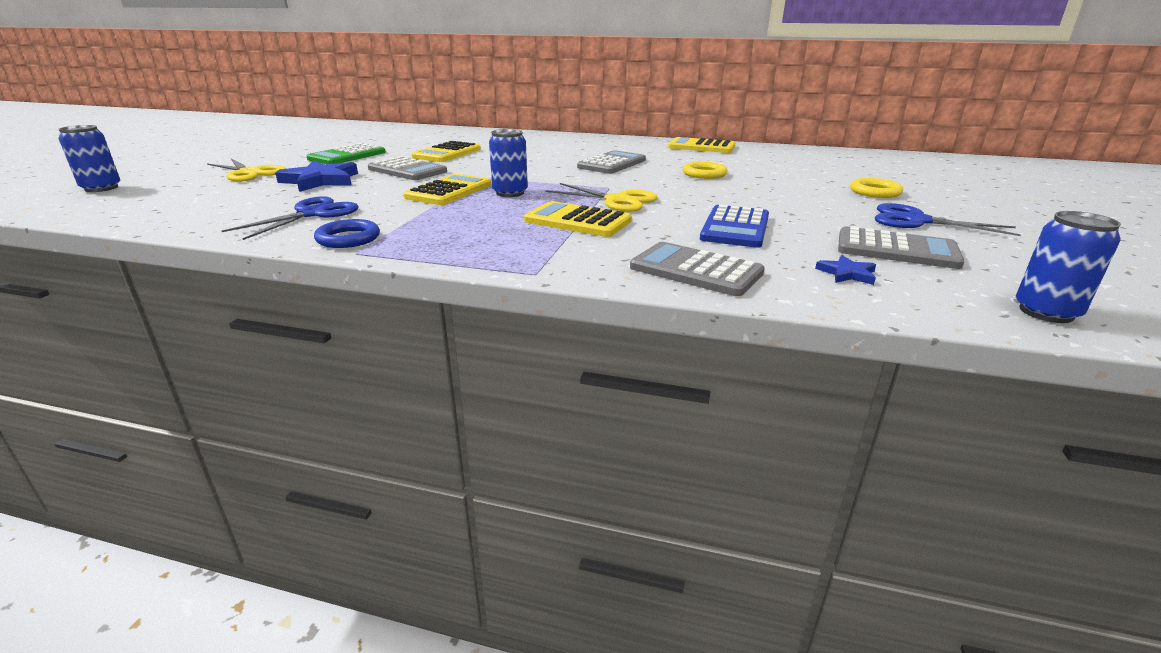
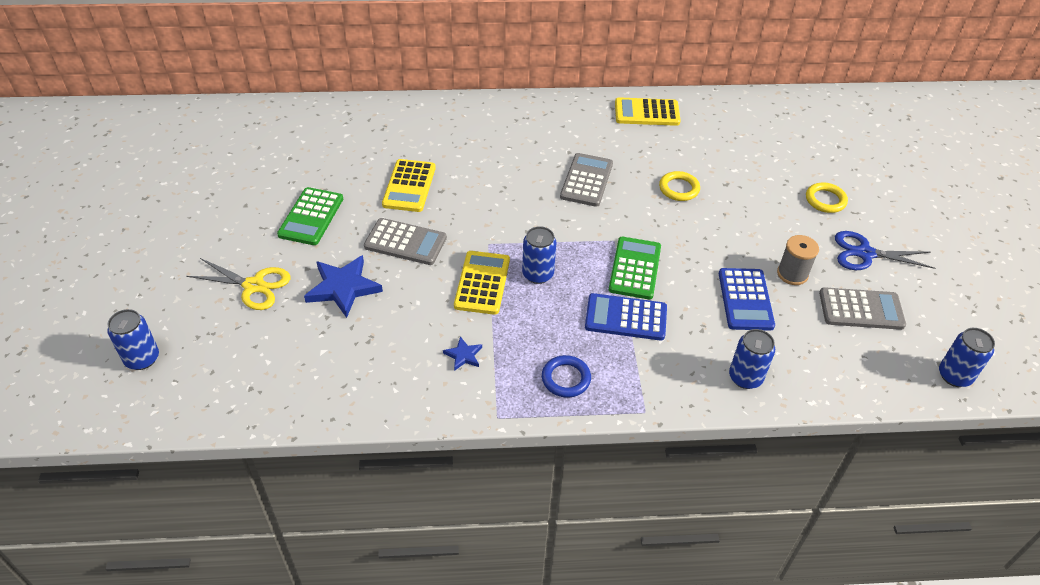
camera: 20 degrees left, 20 degrees up
blue scissors [222,196,359,240] -> none
blue ring [314,219,380,248] -> blue ring moved to [542,355,591,398]
yellow calculator [524,201,632,237] -> blue calculator [585,293,667,341]
yellow scissors [545,183,658,212] -> green calculator [609,237,661,299]
grey calculator [630,242,765,296] -> blue can [729,329,775,389]
blue star [815,255,876,285] -> blue star moved to [443,336,482,371]
none -> grey spool [777,235,819,285]

